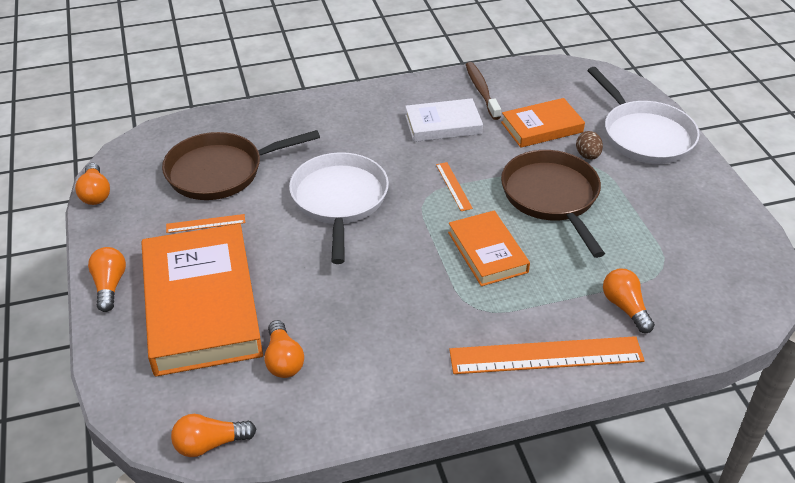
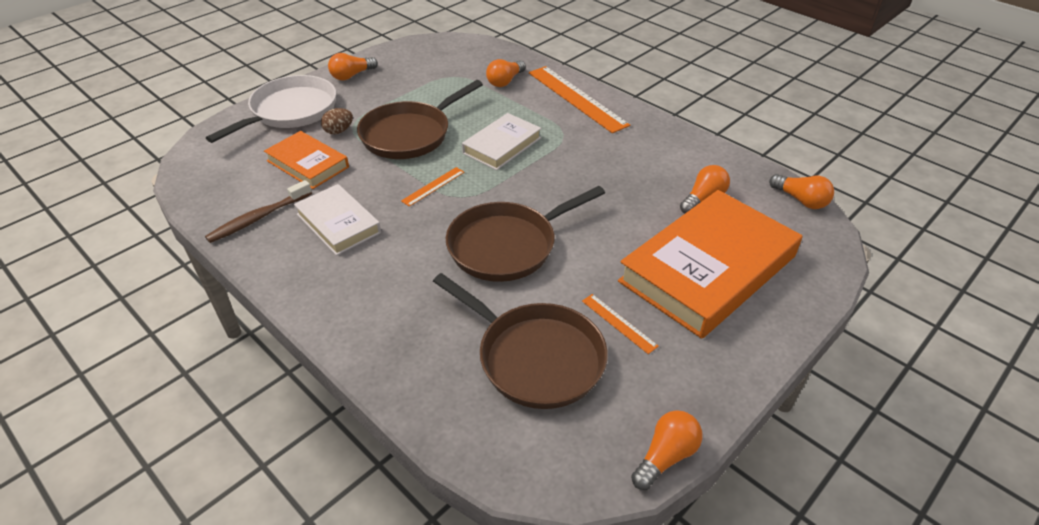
camera: 120 degrees left, 0 degrees up
orange light bulb [88,247,126,312] -> orange light bulb moved to [328,53,378,81]
white pan [289,152,389,264] -> brown pan [446,186,605,282]
orange book [448,211,530,286] -> white book [462,113,541,170]

